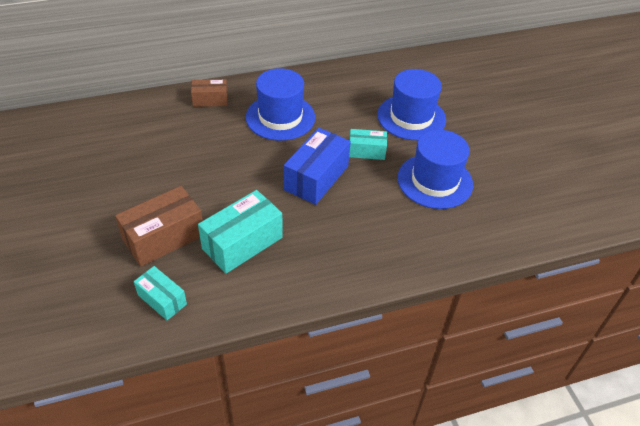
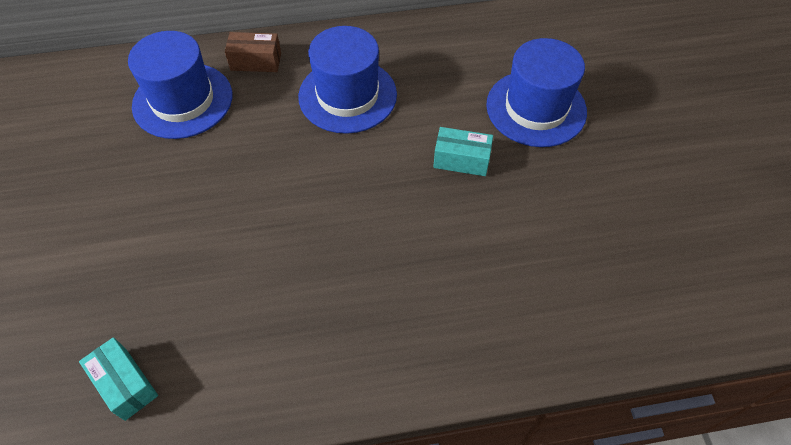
camera: 10 degrees right, 10 degrees up
brown box [115,186,203,267] -> none
turquoise box [198,190,283,274] -> none
blue box [284,128,351,205] -> none
blue hat [397,130,473,209] -> blue hat moved to [128,31,232,139]

